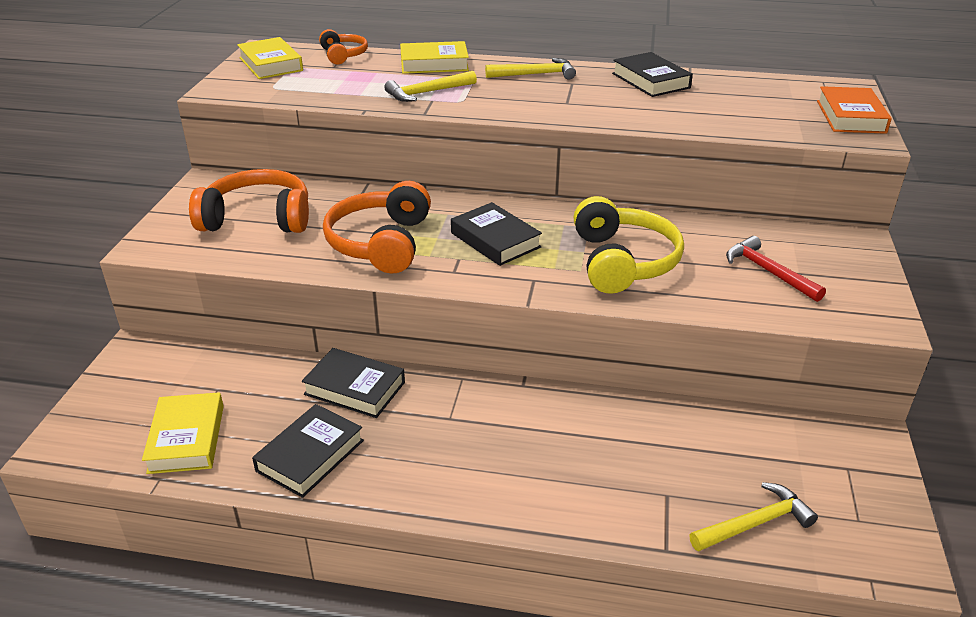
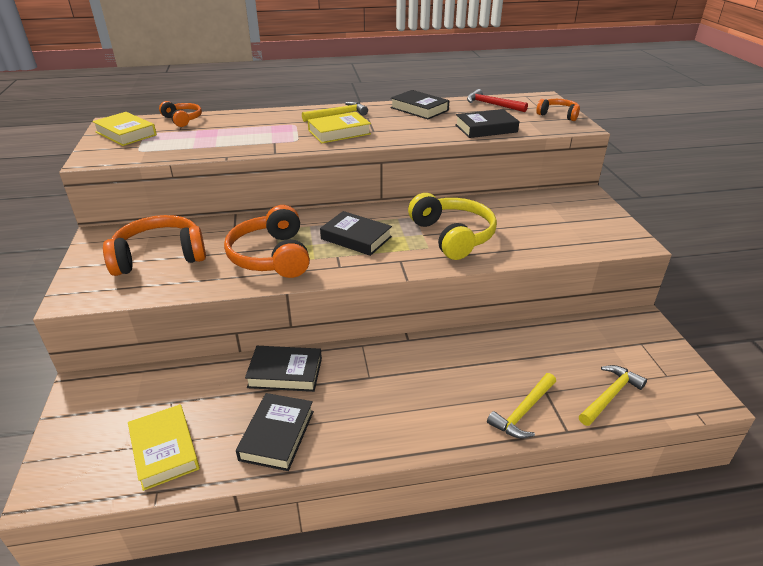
camera: 20 degrees left, 0 degrees up
yellow hammer [384,71,477,102] -> yellow hammer moved to [487,373,556,438]
yellow book [400,41,469,74] -> yellow book moved to [308,112,371,143]
red hammer [726,236,826,302] -> red hammer moved to [467,89,528,112]
orange book [817,86,892,134] -> orange headphones [536,99,580,121]
none -> black book [455,109,520,138]

